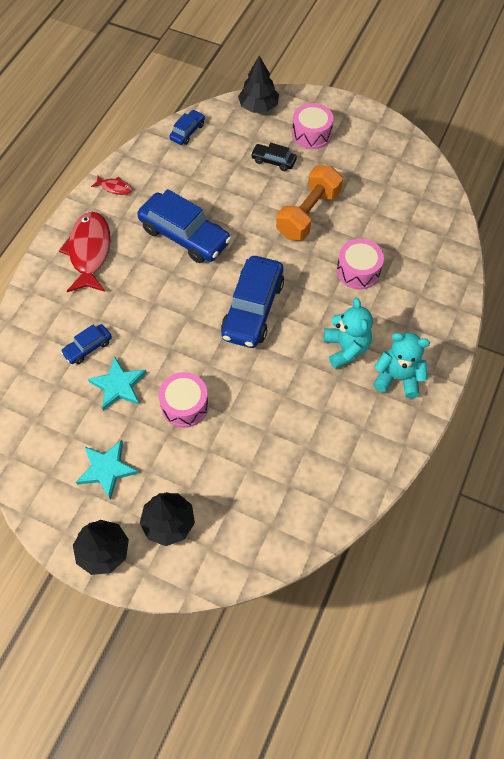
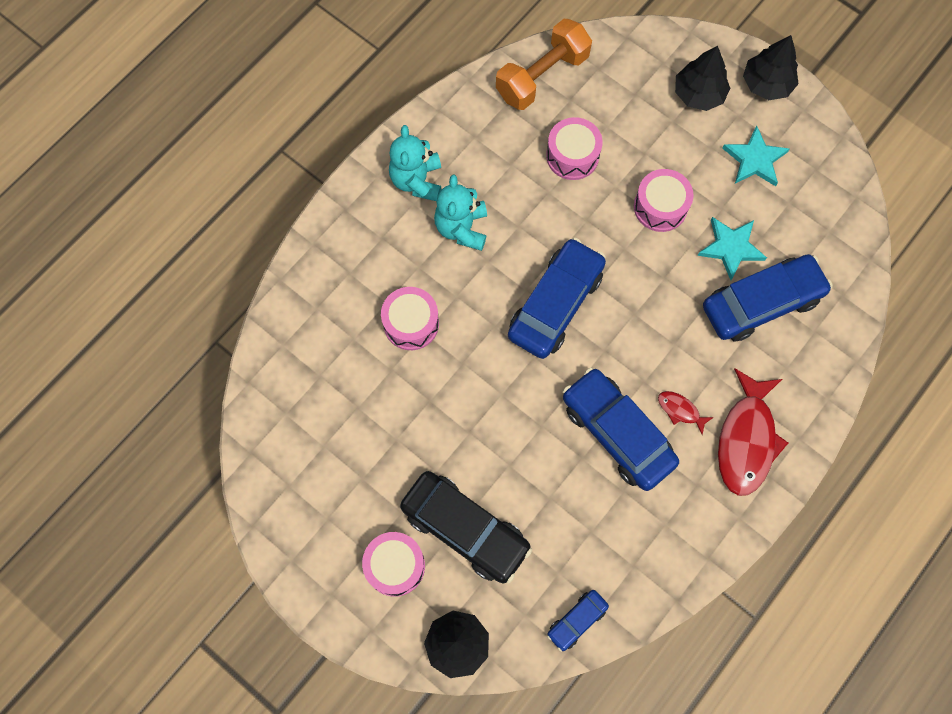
camera: 165 degrees left, 10 degrees up
blue car [61,324,112,364] -> blue car [703,254,833,342], size x2.04
red fish [91,176,132,195] -> red fish moved to [658,391,714,435]
black car [251,143,297,171] -> black car [400,471,532,583], size x2.04
orange dumbbell [276,166,343,241] -> orange dumbbell moved to [496,19,592,110]
turquoise teddy bear [373,333,430,398] -> turquoise teddy bear turned 60 degrees clockwise [389,125,441,201]
none -> pink drum [546,117,603,180]

